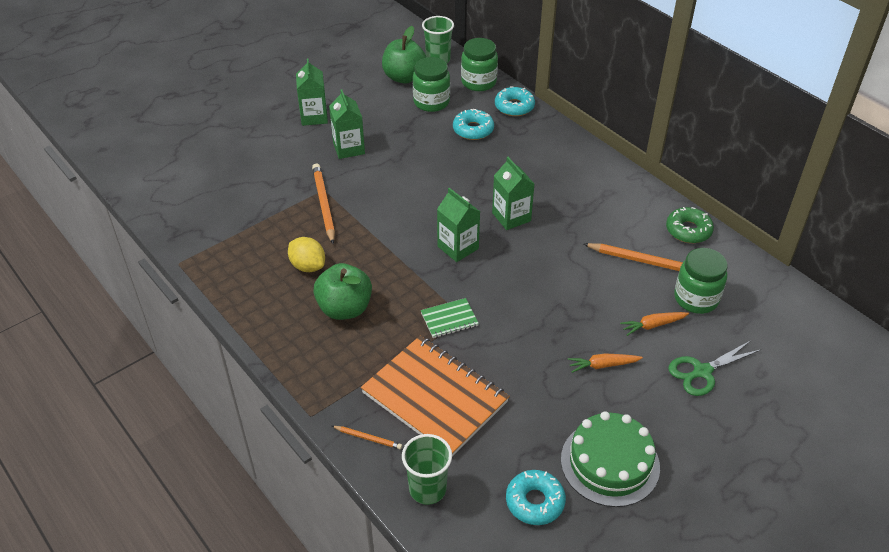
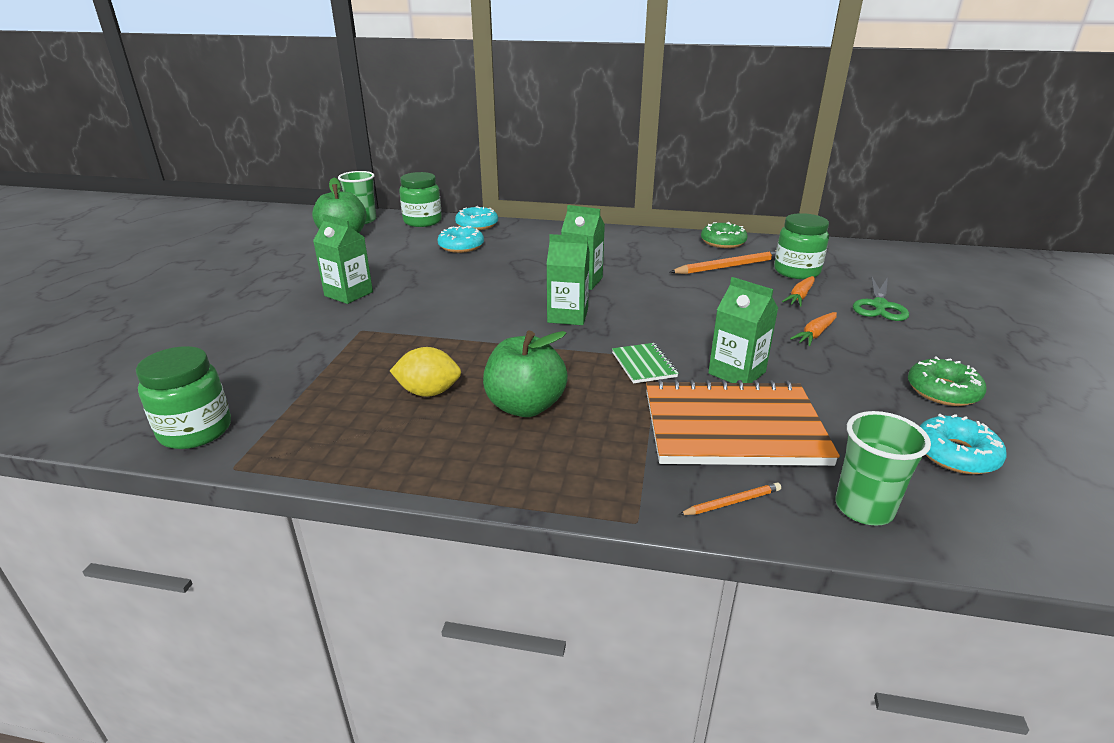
camera: 40 degrees left, 15 degrees down
green carton [296,58,328,126] -> green carton moved to [708,277,778,383]
orange pencil [312,164,335,244] -> none
green jar [413,57,450,112] -> green jar moved to [136,346,231,449]
green notebook [421,298,479,338] -> green notebook turned 45 degrees counterclockwise [612,343,679,383]
green cake [561,411,660,507] -> green donut [908,357,987,406]

